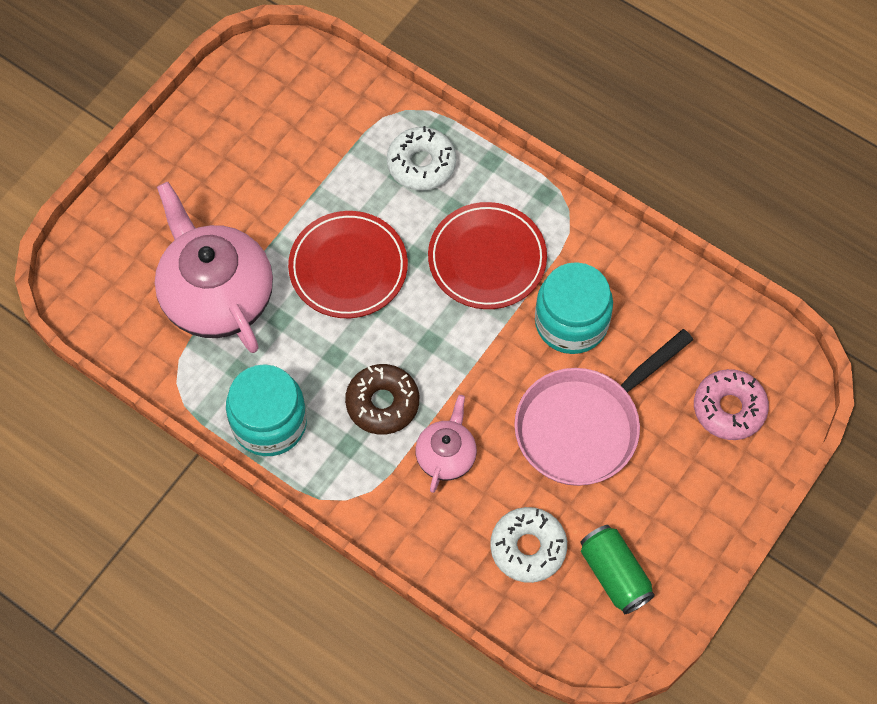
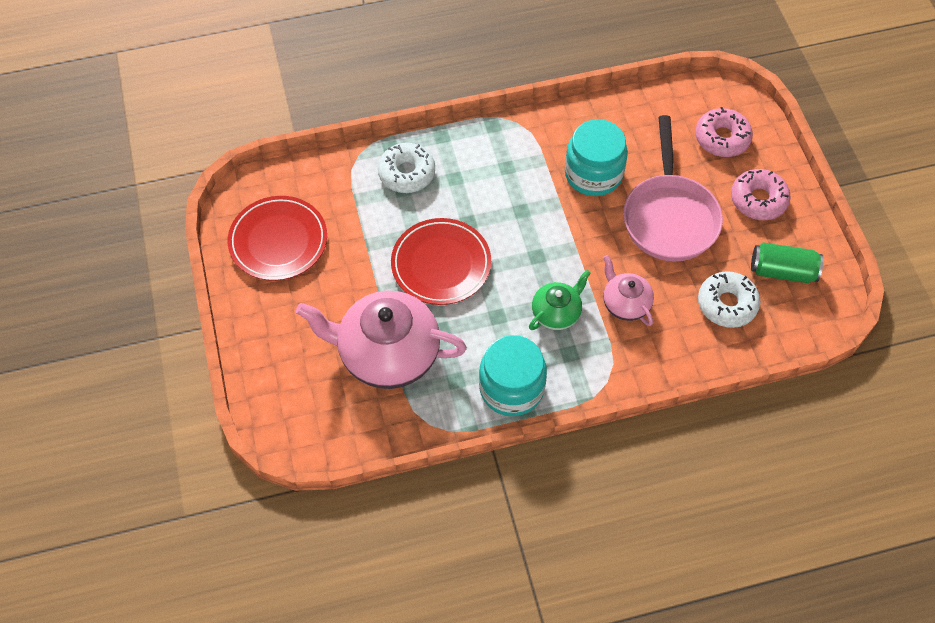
camera: 50 degrees left, 5 degrees down
brown donut [345,364,419,435] -> green teapot [529,270,591,330]
red plate [428,202,547,309] -> red plate moved to [228,196,327,281]
none -> pink donut [731,169,791,220]

